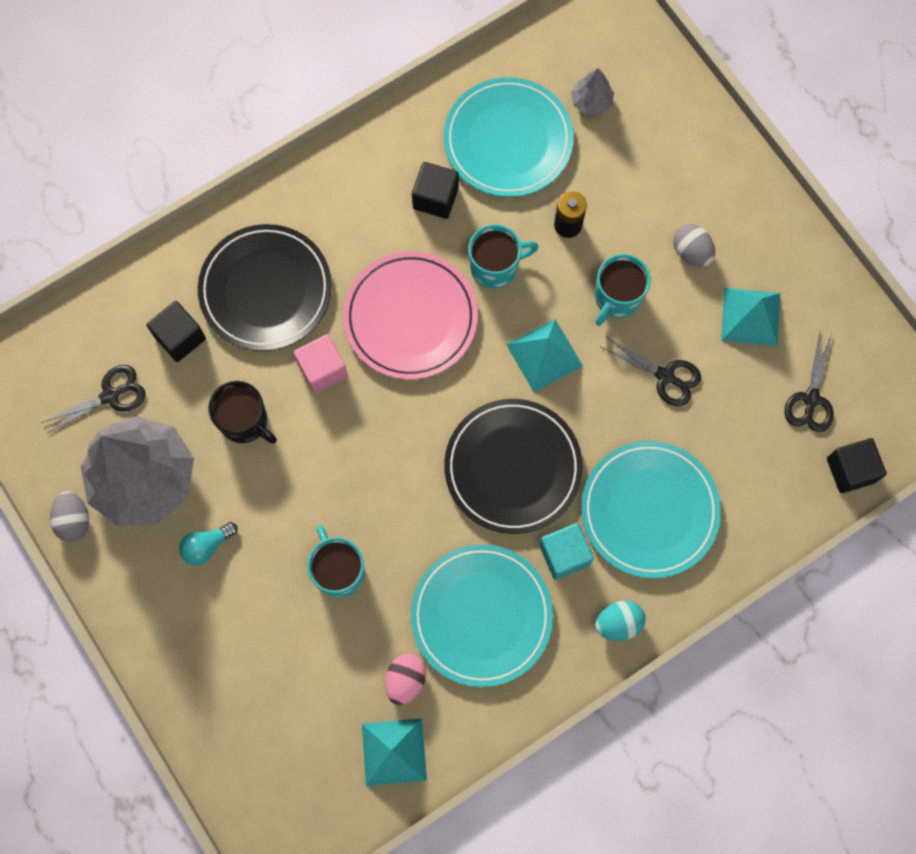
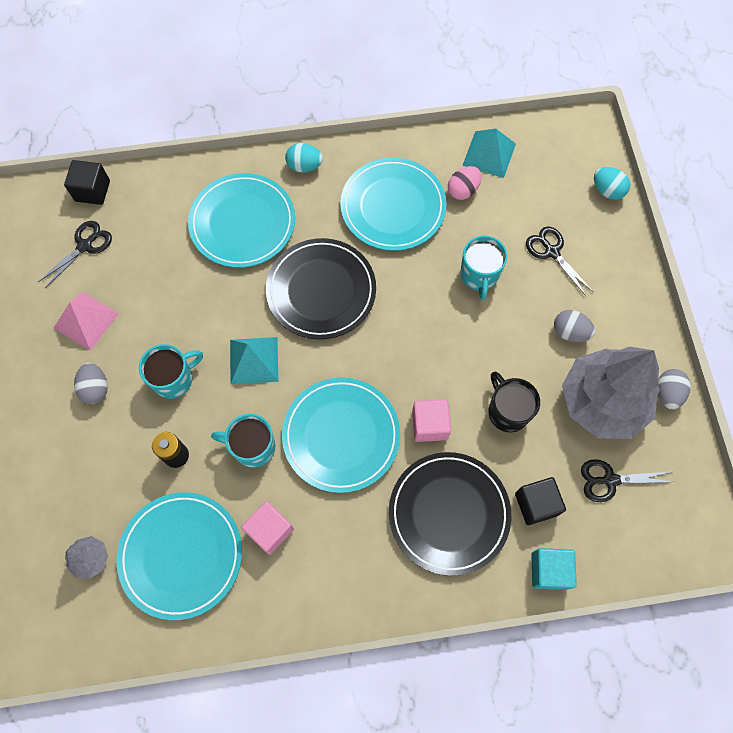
camera: 155 degrees left, 5 degrees down
turquoise light bulb [179,522,238,565] -> grey egg [554,310,595,342]
pink plate [343,251,478,380] -> turquoise plate [282,377,400,493]
black cube [412,162,459,219] -> pink cube [241,501,294,555]
turquoise cube [539,523,594,580] -> turquoise cube moved to [532,548,577,590]
black scissors [599,336,701,407] -> black scissors moved to [526,226,593,296]
turquoise pyramid [721,288,780,346] -> pink pyramid [54,292,119,351]
none -> turquoise egg [594,167,630,200]

